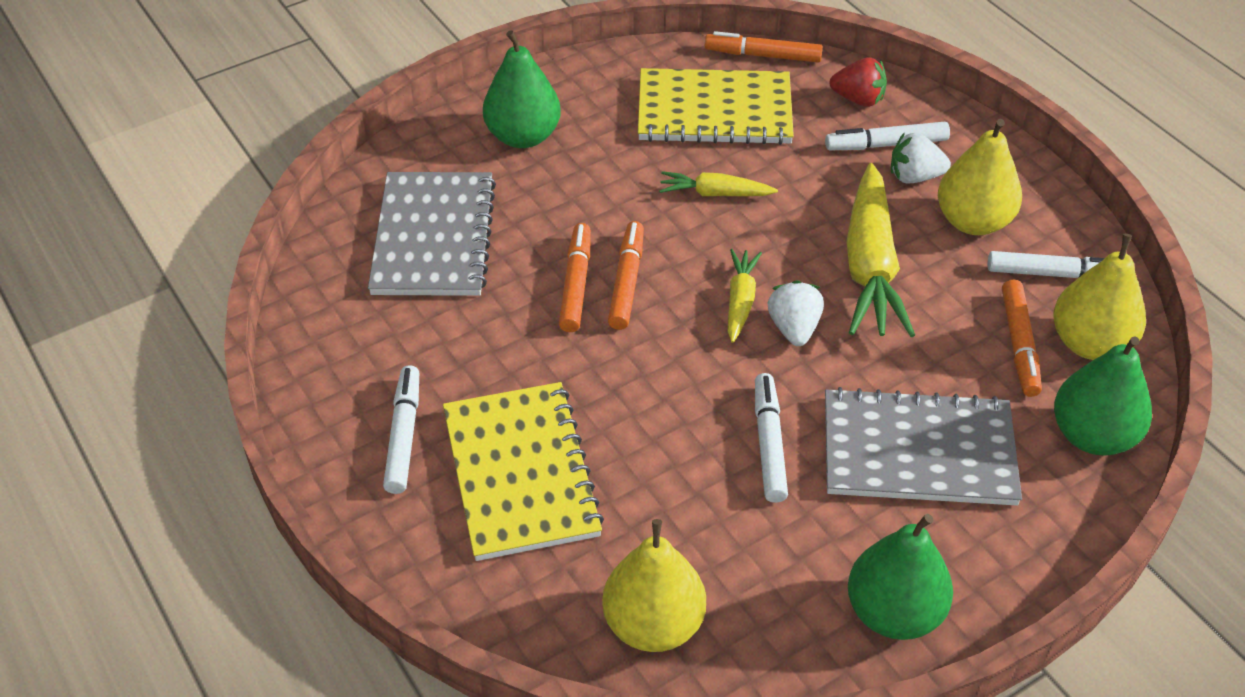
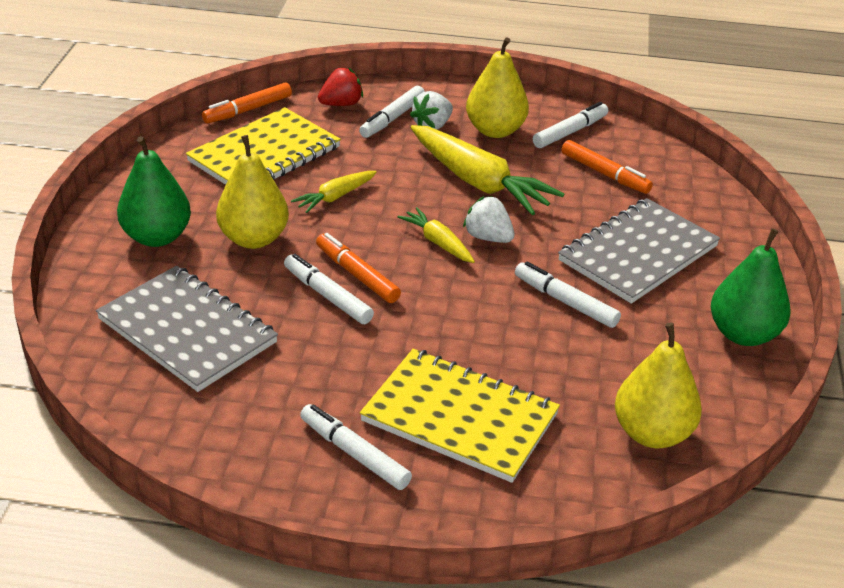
camera: 50 degrees left, 10 degrees down
orange marker [559,223,591,332] -> white marker [284,254,374,324]
yellow pear [1053,234,1146,360] -> yellow pear moved to [216,135,289,249]
green pear [1054,336,1152,456] -> none

